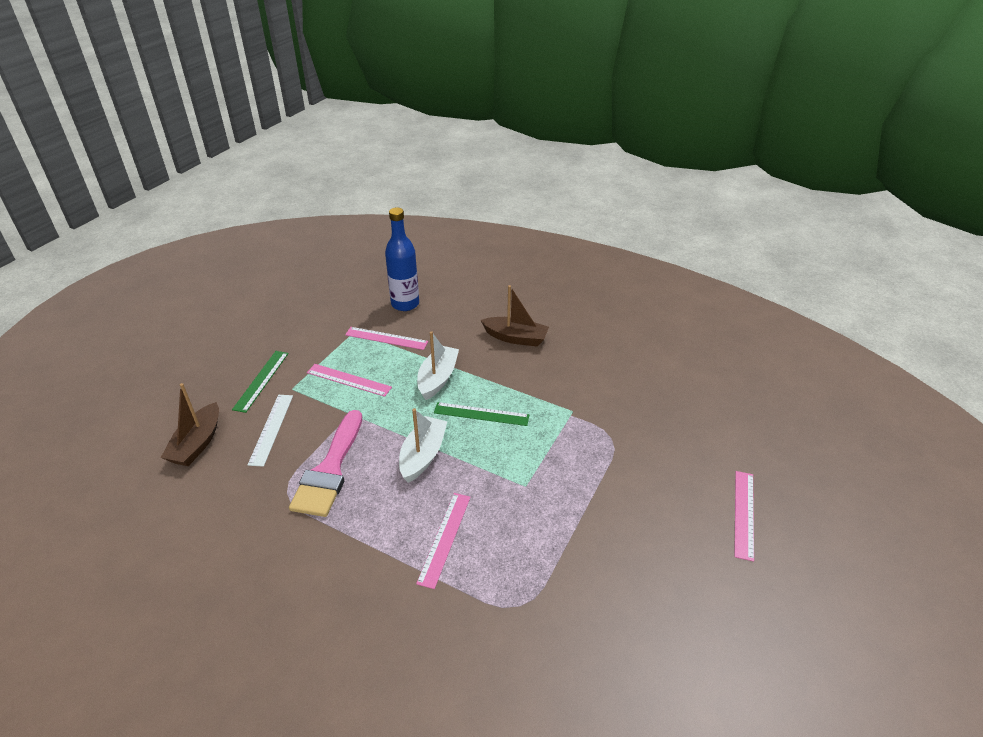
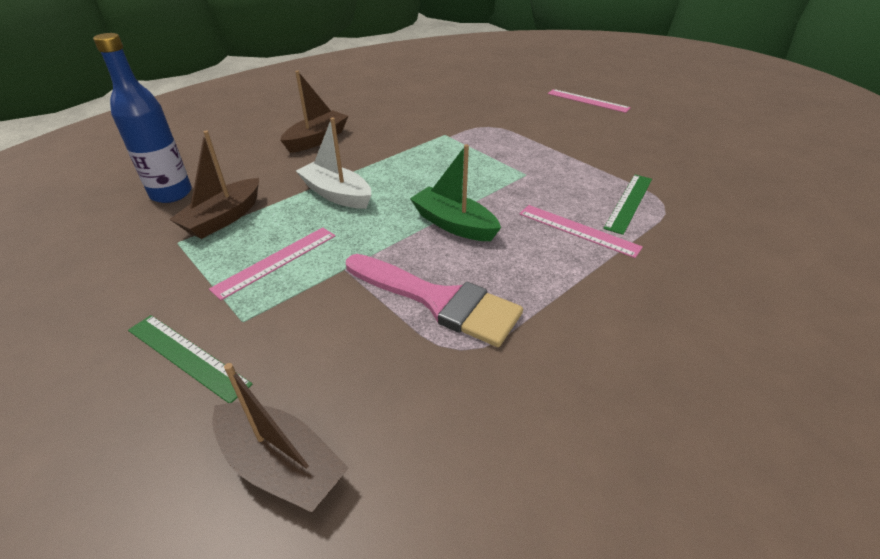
camera: 70 degrees left, 0 degrees up
white ruler [248,395,293,467] -> none
pink ruler [345,327,428,350] -> brown boat [169,131,259,239]
white boat [399,408,448,483] -> green boat [410,144,501,241]
green ruler [434,402,529,426] -> green ruler moved to [603,175,652,235]

